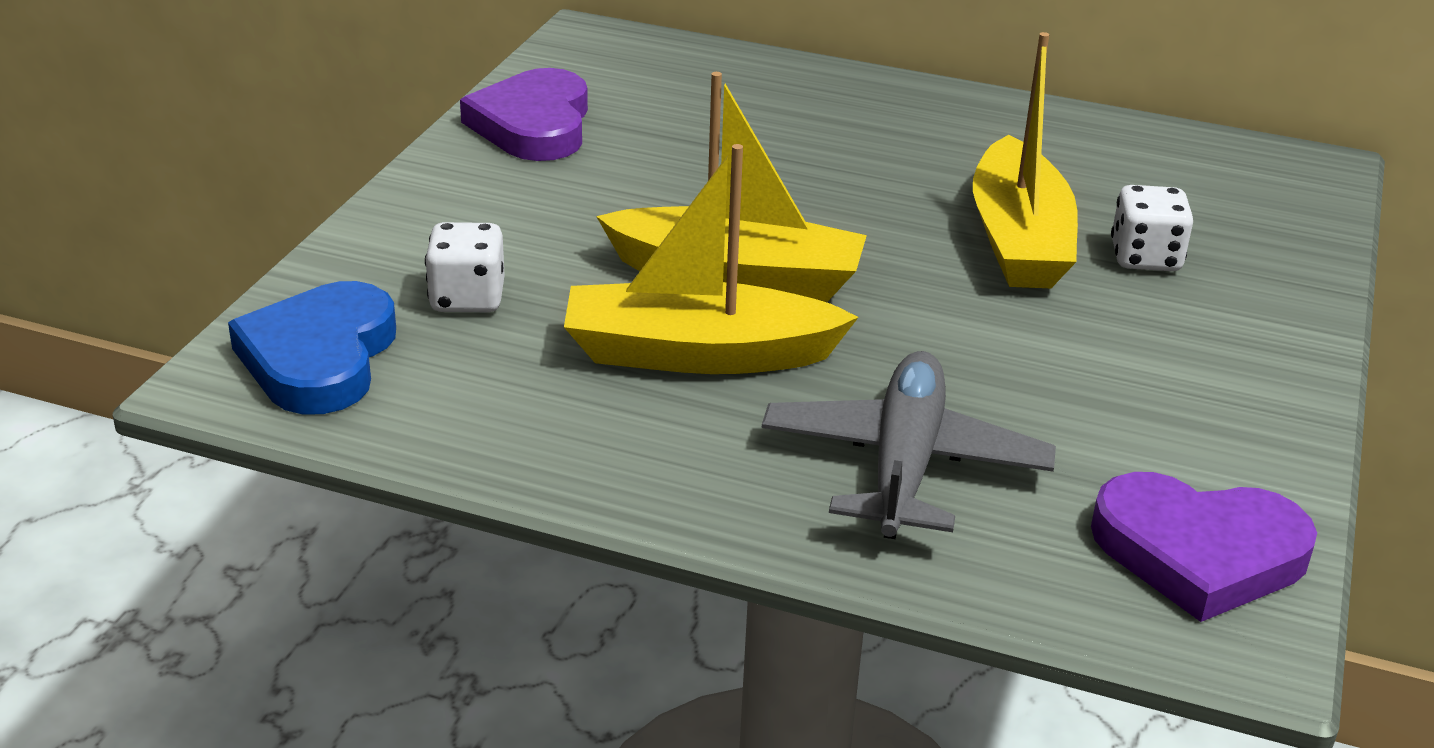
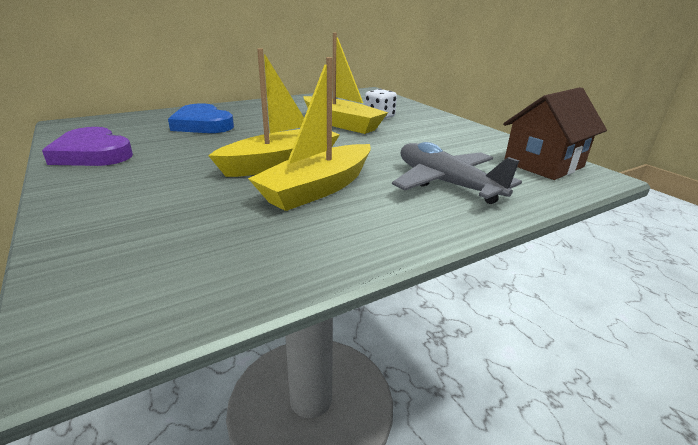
camera: 50 degrees left, 5 degrees down
blue heart [228,281,396,414] -> blue heart moved to [168,103,234,133]
white dice [425,222,505,312] -> none
purple heart [1091,472,1317,622] -> brown house [503,87,607,180]

